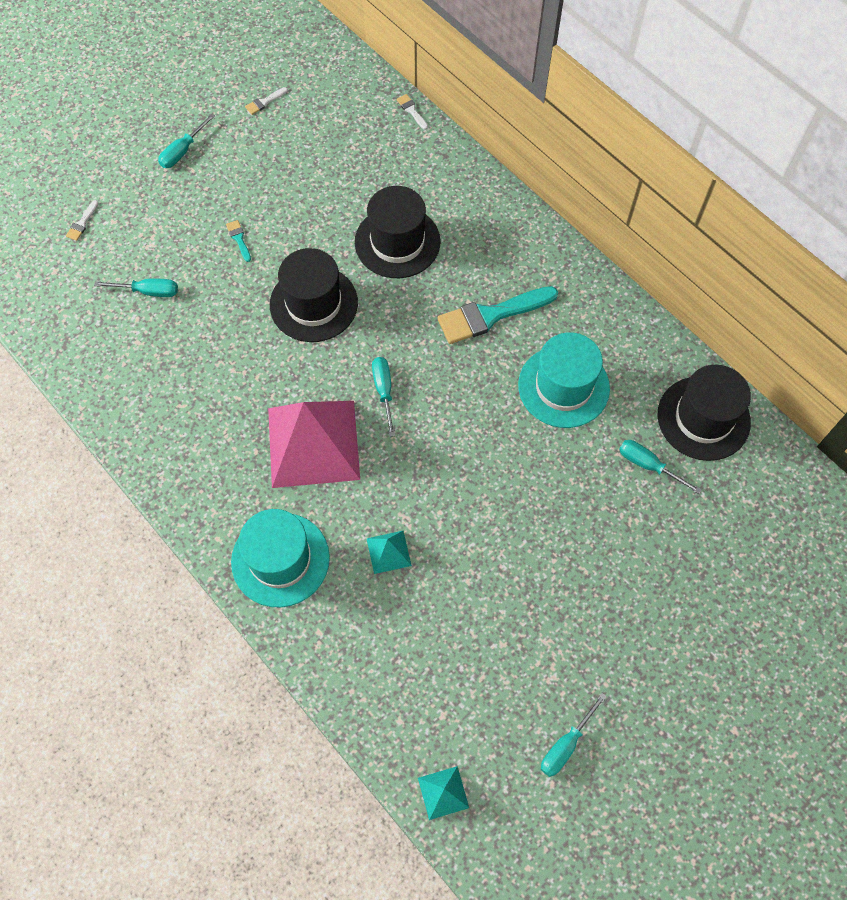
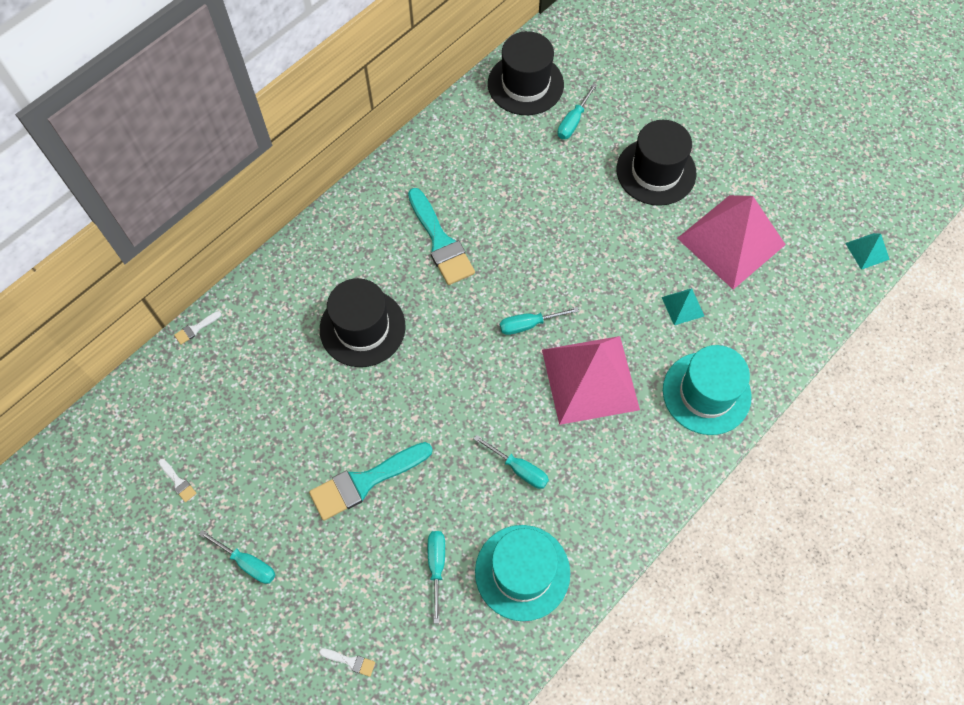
camera: 95 degrees left, 0 degrees up
turquoise brush [226,220,251,262] -> turquoise brush [309,442,433,521], size x2.41
black hat [270,248,358,342] -> black hat moved to [617,120,696,206]
turquoise hat [518,332,610,428] -> turquoise hat moved to [475,525,570,621]
turquoise screwdriver [541,693,607,777] -> turquoise screwdriver moved to [474,435,549,489]
none -> pink pyramid [677,195,786,290]

